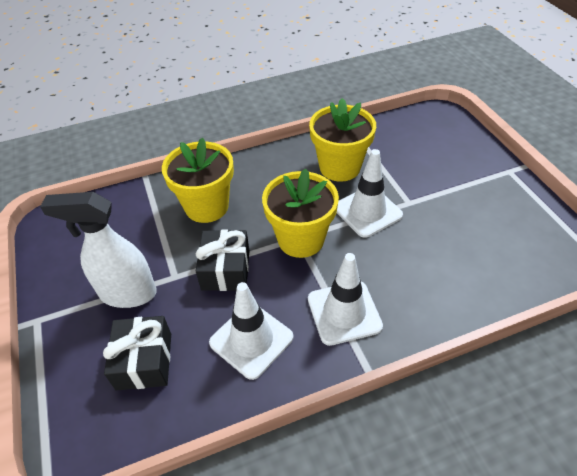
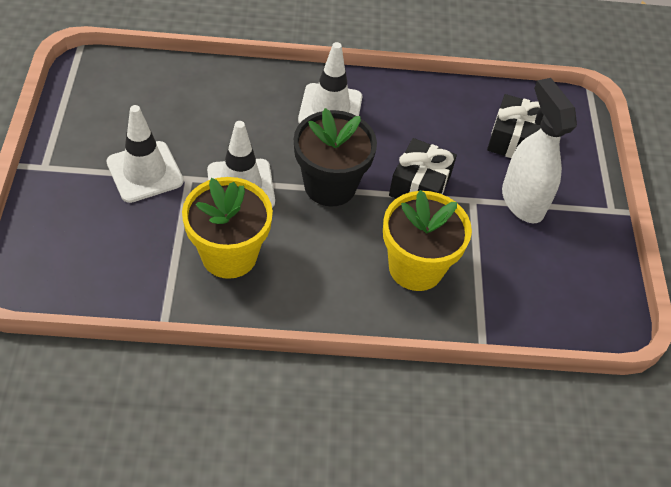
camera: 165 degrees left, 5 degrees up
white spray bottle [40,192,157,308] -> white spray bottle turned 135 degrees counterclockwise [502,78,577,223]
white traffic cone [209,282,293,380] -> white traffic cone moved to [106,105,184,203]
yellow flower pot [262,169,339,258] -> black flower pot [294,108,377,207]

